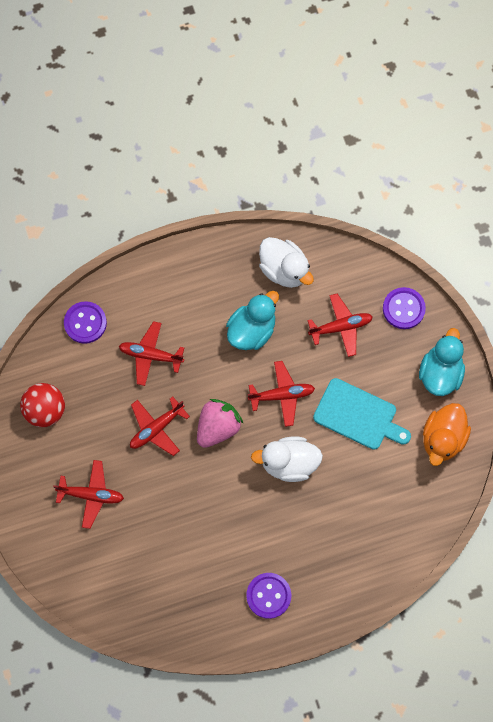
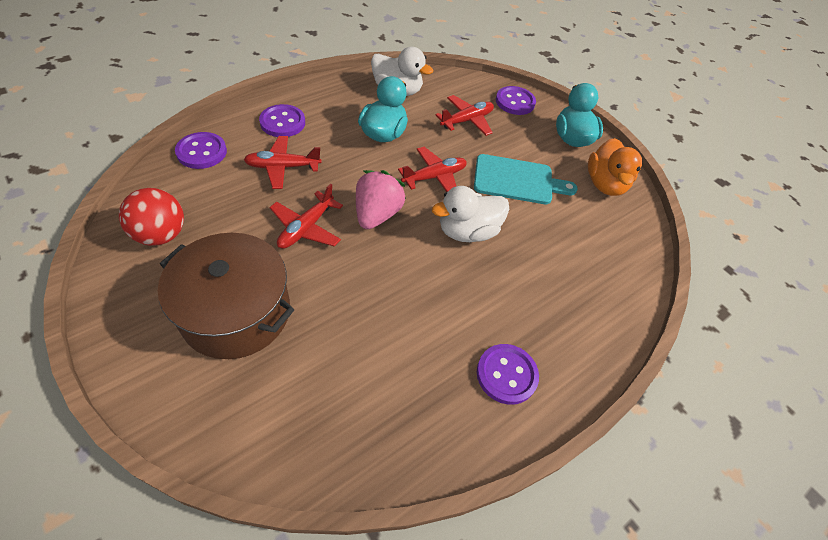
camera: 25 degrees left, 20 degrees down
red plane [53,460,124,529] -> brown pot [158,233,294,359]
none -> purple button [259,104,305,137]

